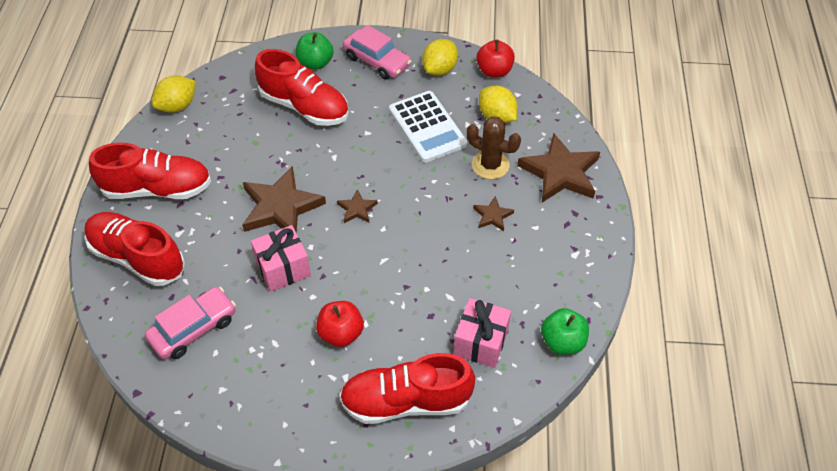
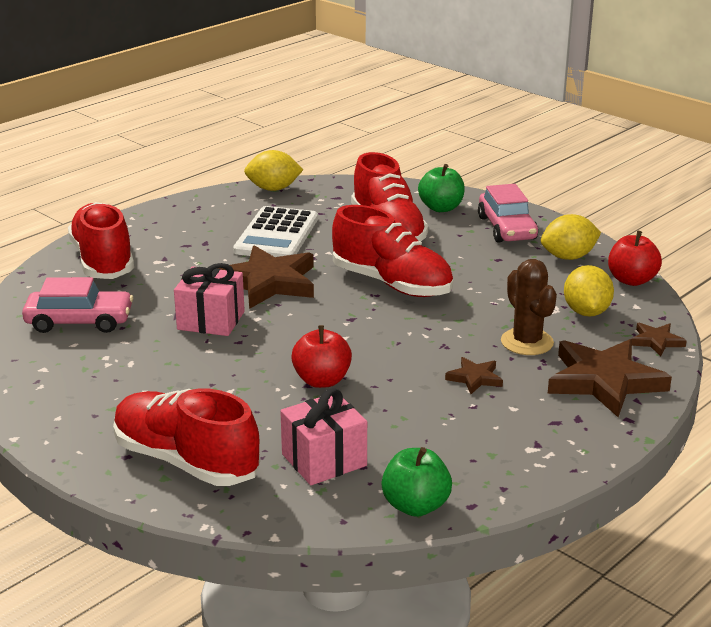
camera: 40 degrees right, 25 degrees down
red shoe [89,143,211,199] -> red shoe moved to [332,205,453,297]
red apple [316,301,364,347] -> red apple moved to [291,325,352,388]
brown star [337,189,378,223] -> brown star moved to [631,323,687,356]
white calculator [389,91,467,162] -> white calculator moved to [233,206,318,257]

